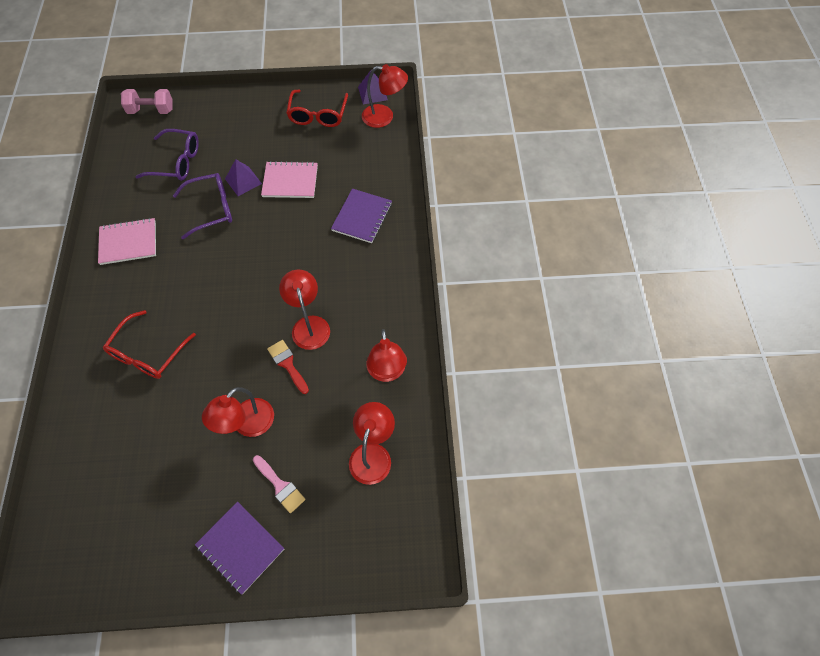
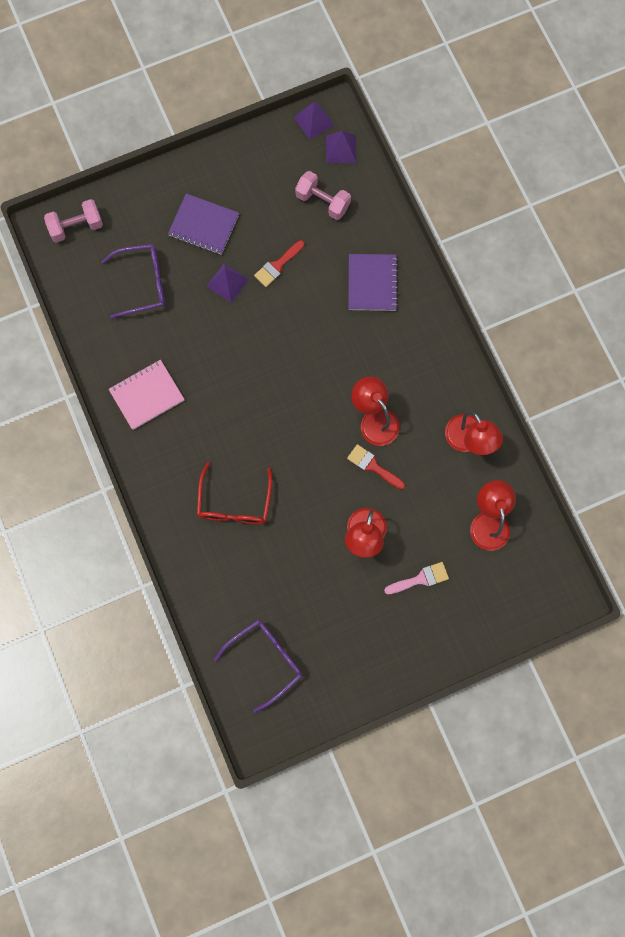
camera: 20 degrees left, 15 degrees up
purple glasses [173,173,232,239] -> purple glasses moved to [214,620,302,713]
purple notebook [195,502,284,595] -> purple notebook moved to [168,193,239,255]
pink brush [253,455,306,513] -> pink brush turned 45 degrees counterclockwise [384,562,449,595]
pink notebook [261,161,318,198] -> red brush [254,240,305,287]
red glasses [286,90,348,127] -> none
red lamp [362,64,408,128] -> purple pyramid [326,131,356,163]
none -> pink dumbbell [295,171,351,220]

